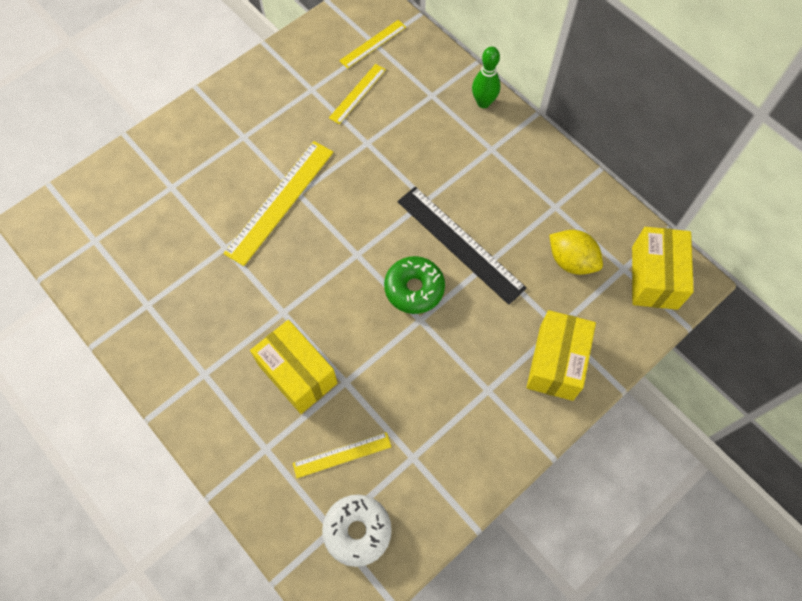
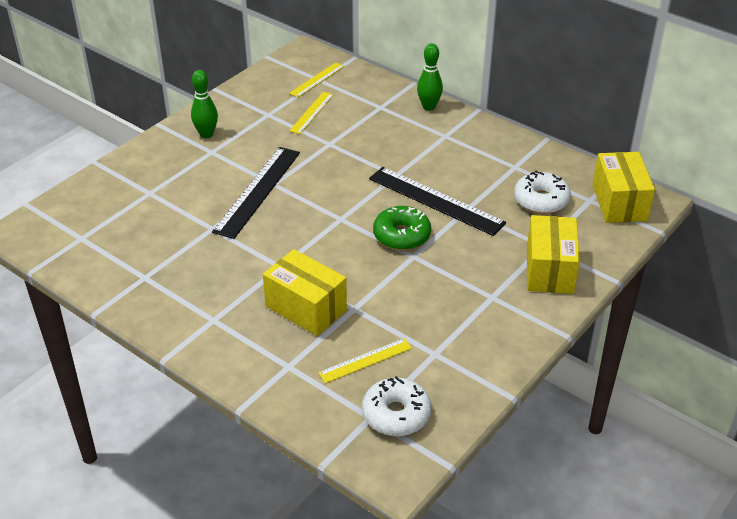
camera: 10 degrees left, 25 degrees down
yellow ruler [223,141,334,266] -> black ruler [212,147,300,239]
yellow lemon [549,230,603,275] -> white donut [514,171,571,214]
none -> green bowling pin [191,70,218,138]

